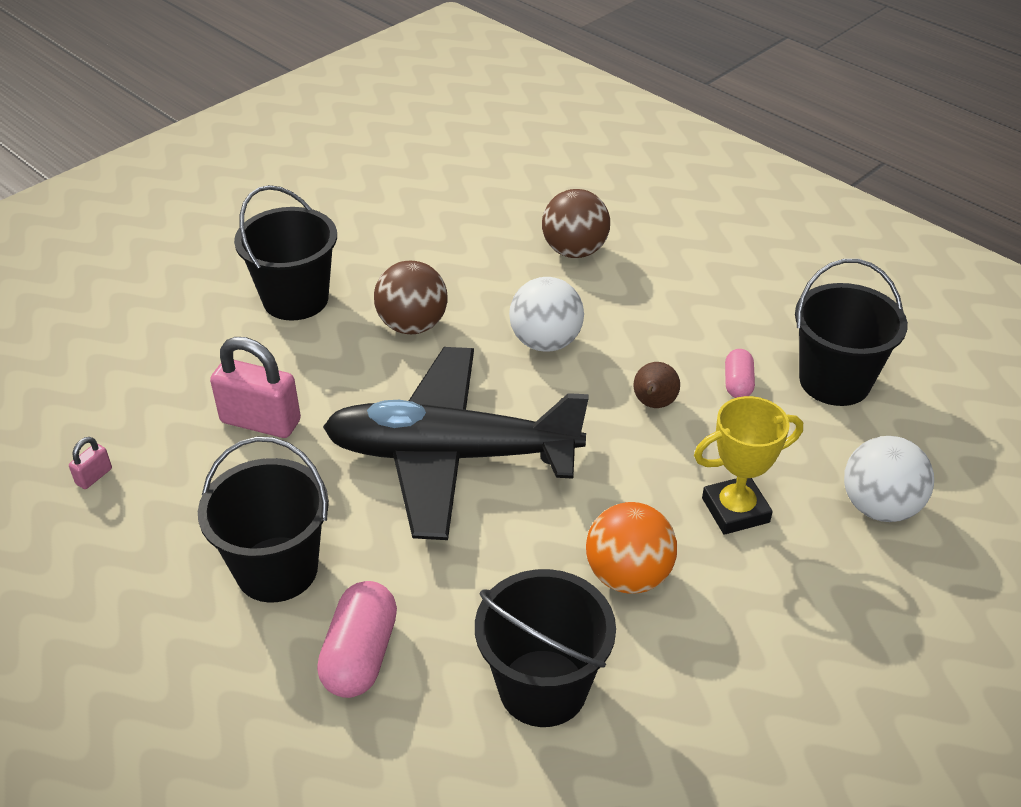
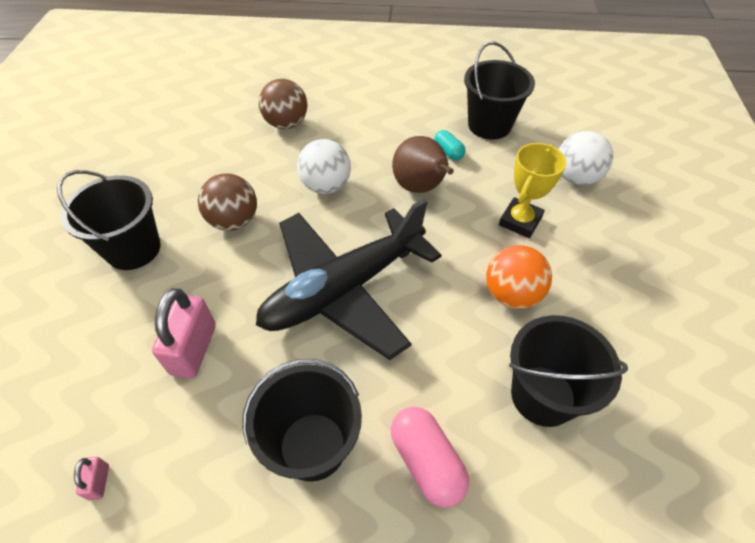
camera: 40 degrees left, 10 degrees up
pink padlock [210,337,301,438] -> pink padlock turned 60 degrees counterclockwise [152,288,216,379]
brown pear [633,362,680,408] -> brown pear [392,136,454,193], size x1.76
pink capsule [725,349,755,398] -> turquoise capsule [434,130,465,160]

